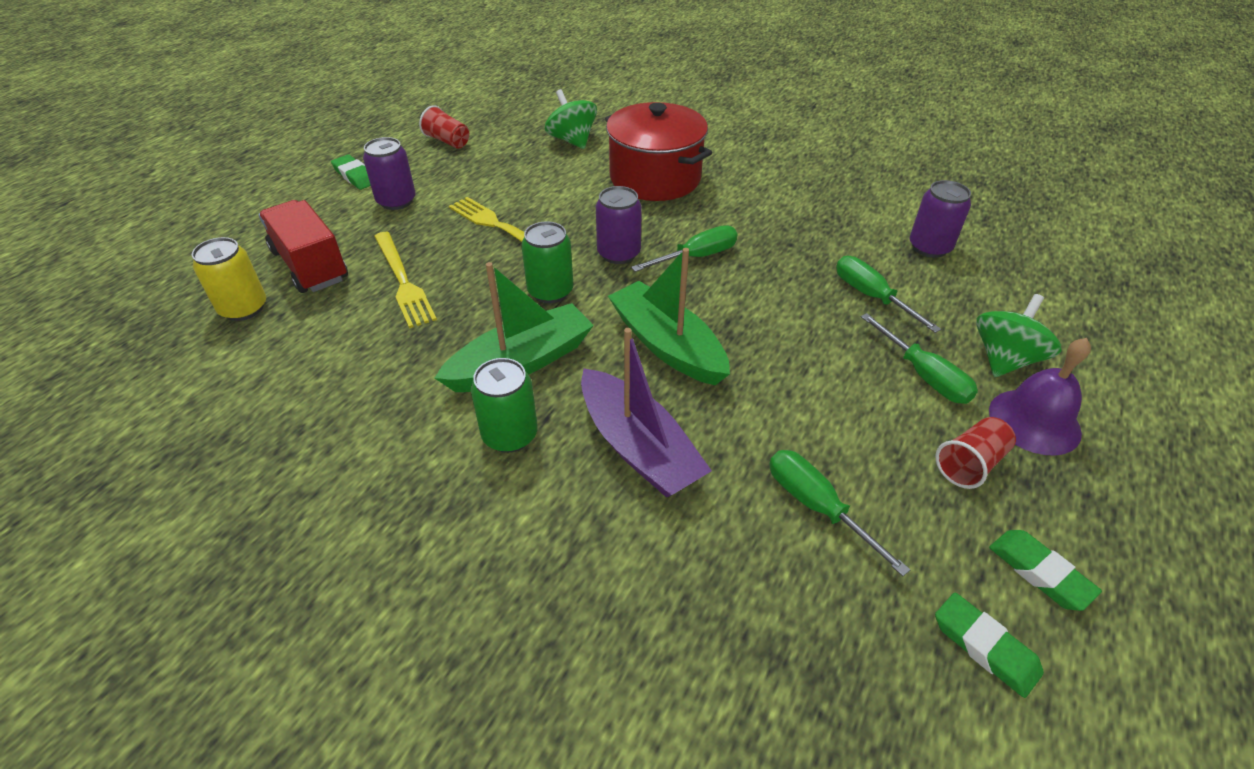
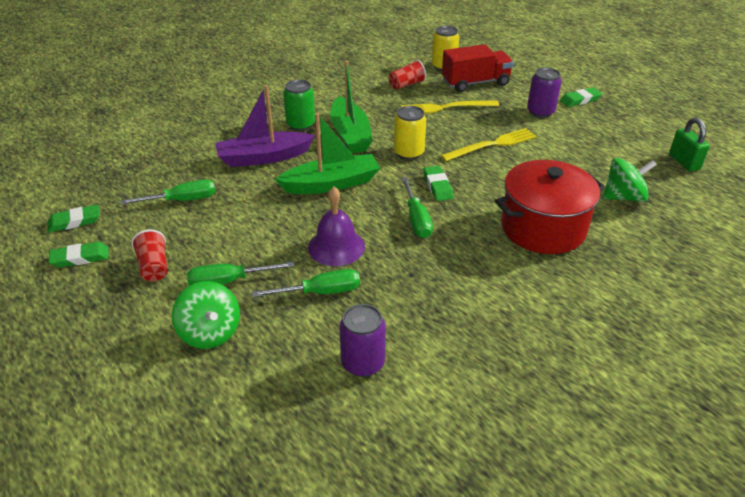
camera: 110 degrees right, 5 degrees down
red cup [419,105,469,149] -> red cup moved to [389,60,426,90]
green can [521,221,573,303] -> yellow can [394,106,426,160]
purple can [596,186,642,264] -> green eraser [424,166,453,201]
purple bell [989,338,1091,456] -> purple bell moved to [308,186,365,266]
none -> green padlock [669,118,710,171]

